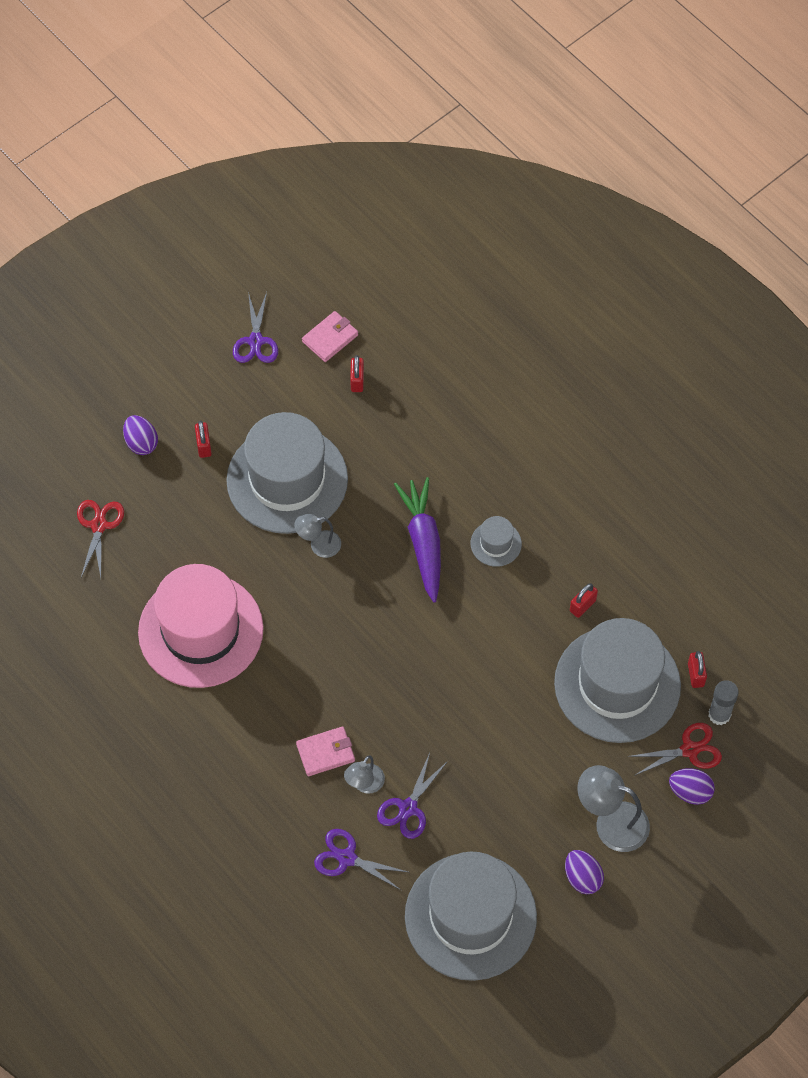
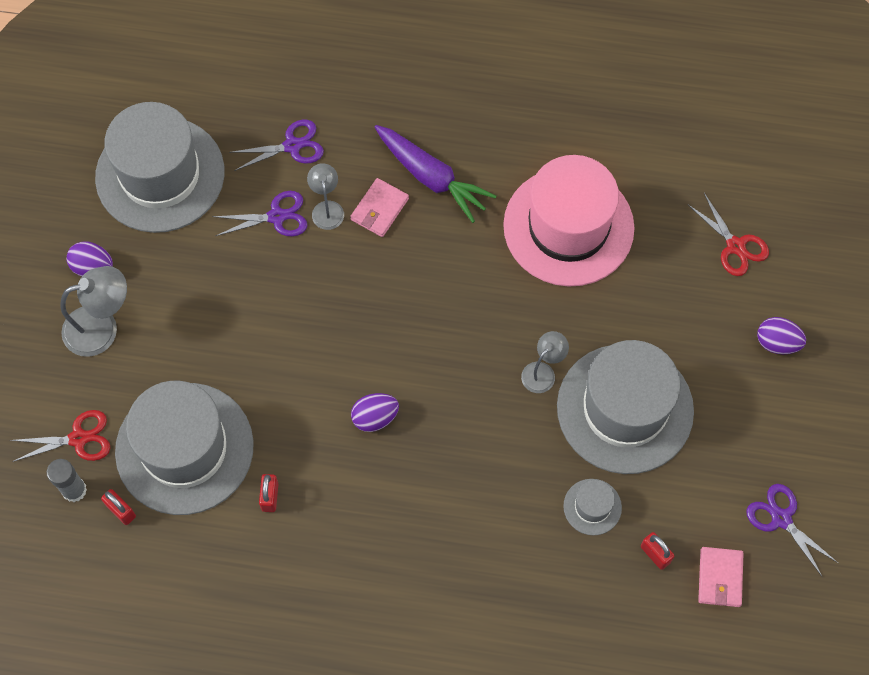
camera: 140 degrees right, 5 degrees up
red padlock [195,421,212,458] -> none
purple scissors [377,753,448,839] -> purple scissors turned 90 degrees clockwise [212,191,308,237]
purple carrot [394,477,441,602] -> purple carrot moved to [375,125,496,223]
grey hat [471,516,522,567] -> grey hat moved to [563,479,622,535]
red scissors [628,723,722,776] -> red scissors turned 135 degrees counterclockwise [10,410,110,462]
purple egg [669,768,715,805] -> purple egg moved to [351,393,399,432]

